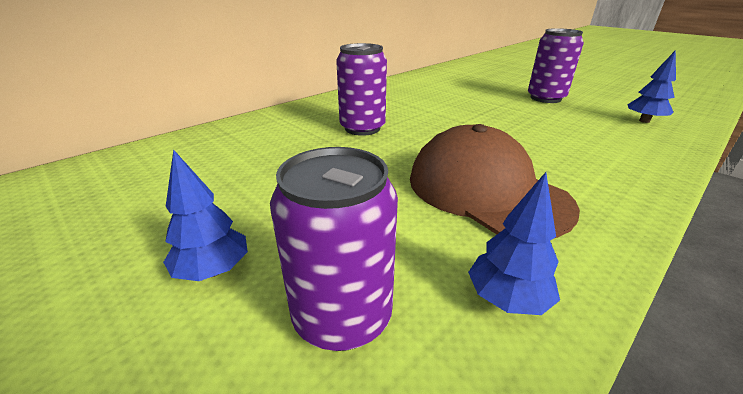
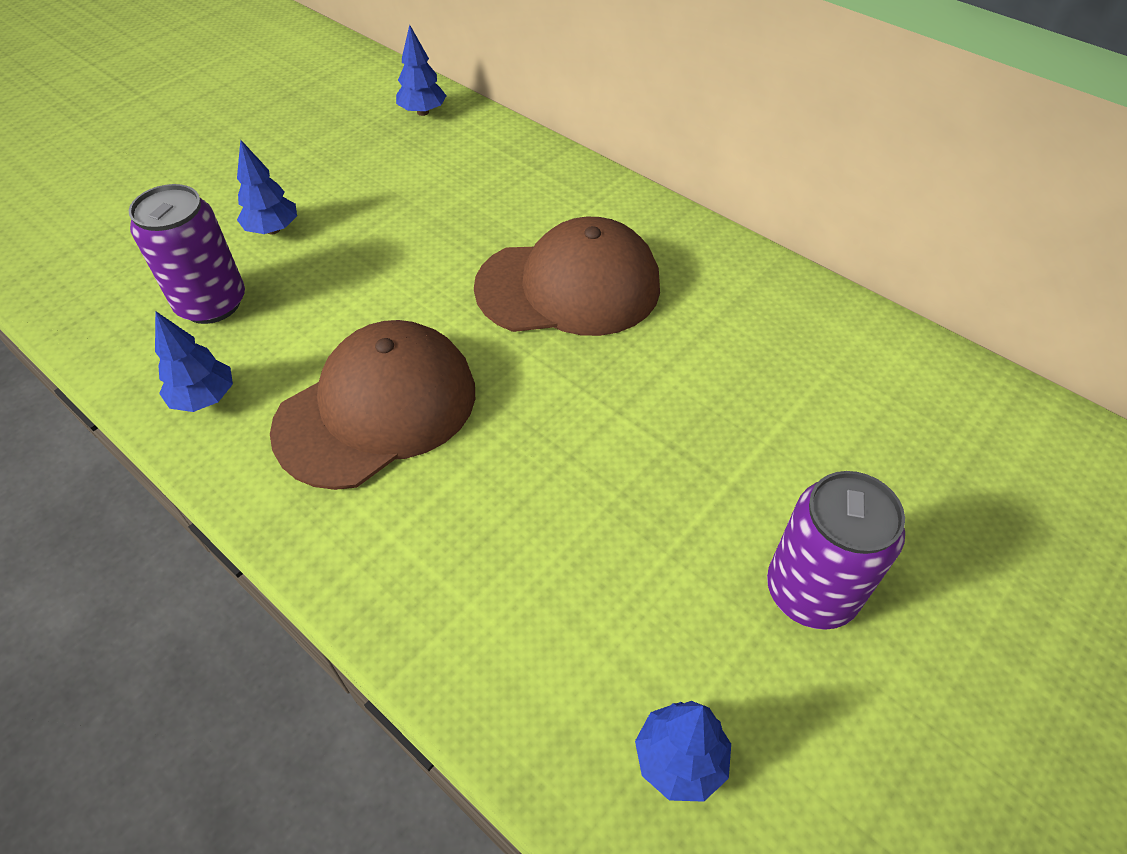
camera: 85 degrees right, 20 degrees up
purple can [336,43,387,136] -> brown cap [474,217,660,336]
none -> blue tree [396,25,446,116]

